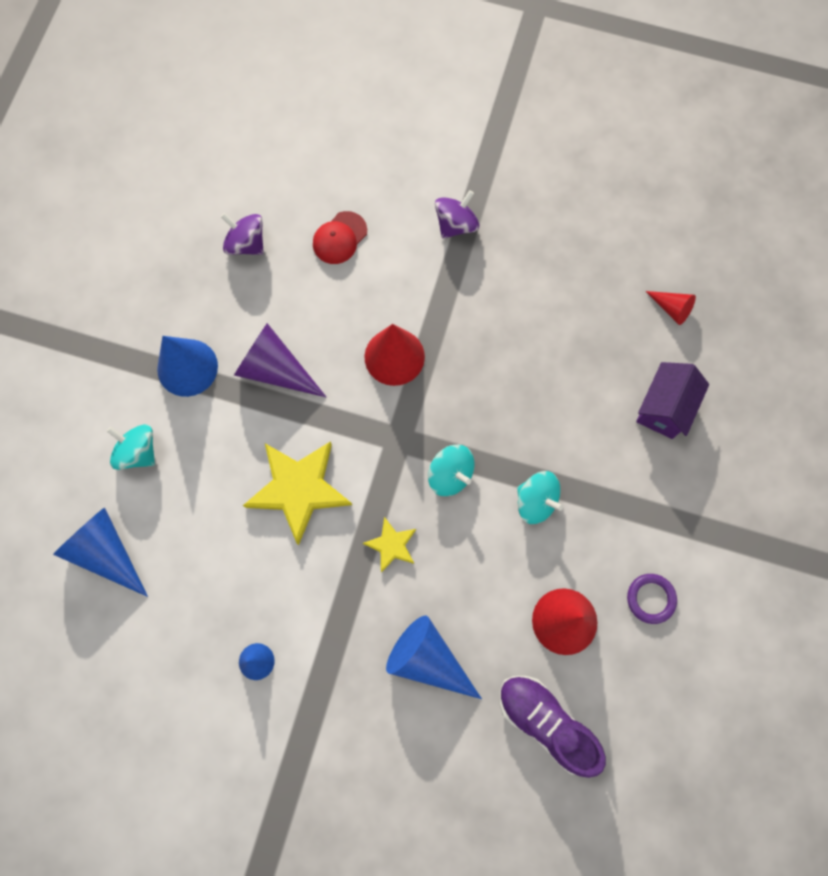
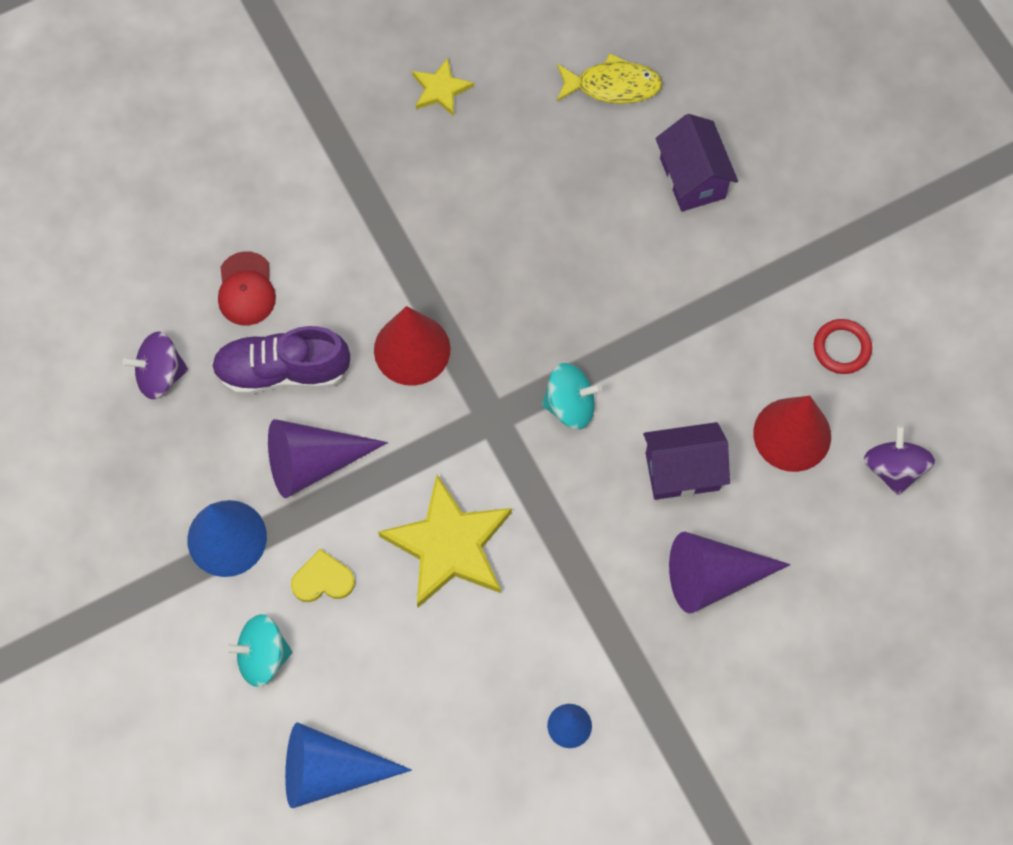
camera: 45 degrees left, 5 degrees down
yellow star [363,517,416,572] -> yellow star moved to [412,58,474,116]
blue cone [386,616,482,699] -> purple cone [669,532,791,613]
purple spinning top [435,190,479,239] -> purple spinning top moved to [864,425,935,495]
purple shoe [499,676,606,778] -> purple shoe moved to [211,326,350,395]
turquoise spinning top [517,471,563,524] -> none
purple ring [627,574,677,624] -> red ring [814,319,872,374]
red cone [646,291,696,325] -> yellow fish [557,53,663,104]
none -> yellow heart [291,549,355,602]
none -> purple house [643,422,730,500]

